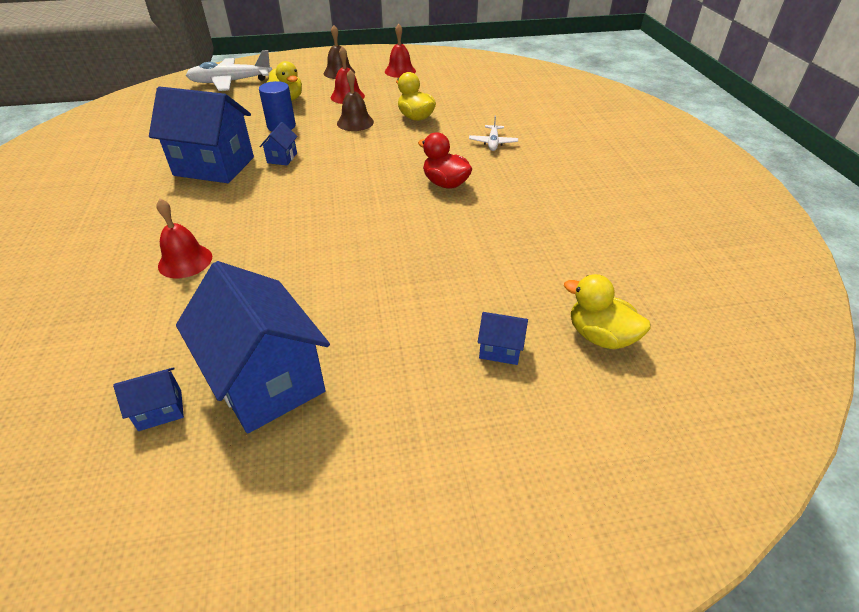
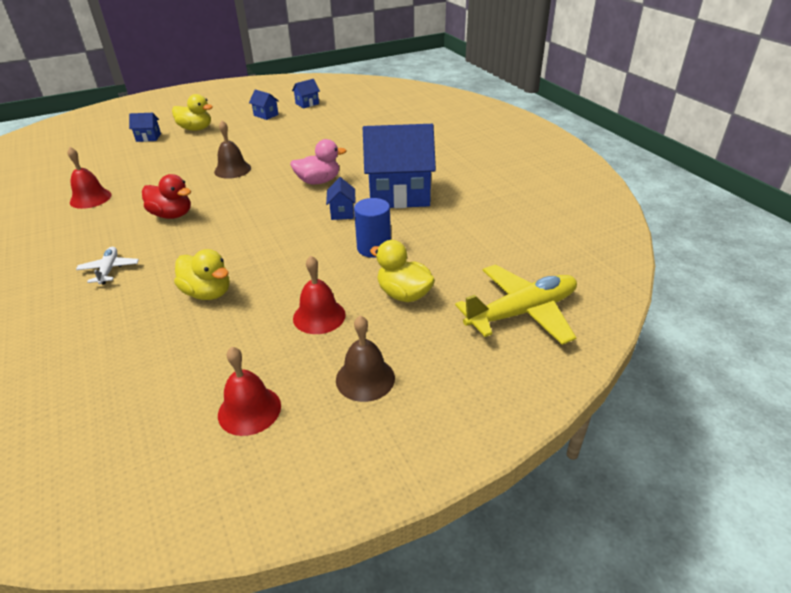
camera: 165 degrees right, 5 degrees down
red bell [157,199,212,278] -> red bell moved to [67,147,112,209]
blue house [176,261,330,434] -> blue house [249,89,279,120], size x0.42
white plane [186,50,272,91] -> yellow plane [455,265,577,345]
brown bell [337,70,374,131] -> brown bell moved to [214,121,251,179]
yellow duck [564,274,651,349] -> yellow duck moved to [172,94,213,131]
none -> pink duck [290,139,347,184]

